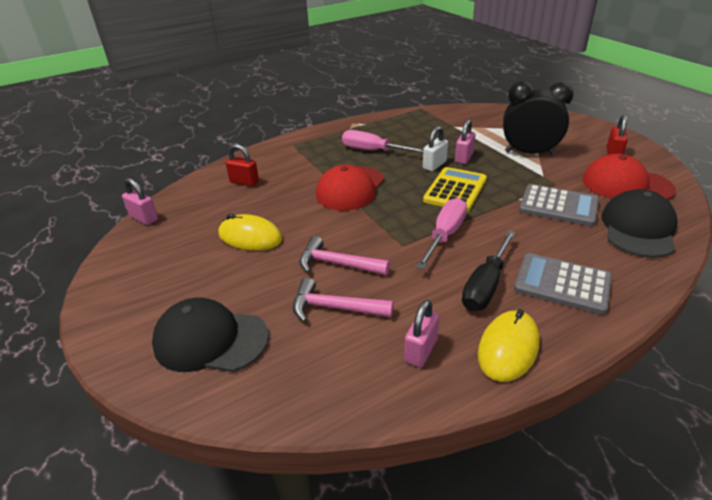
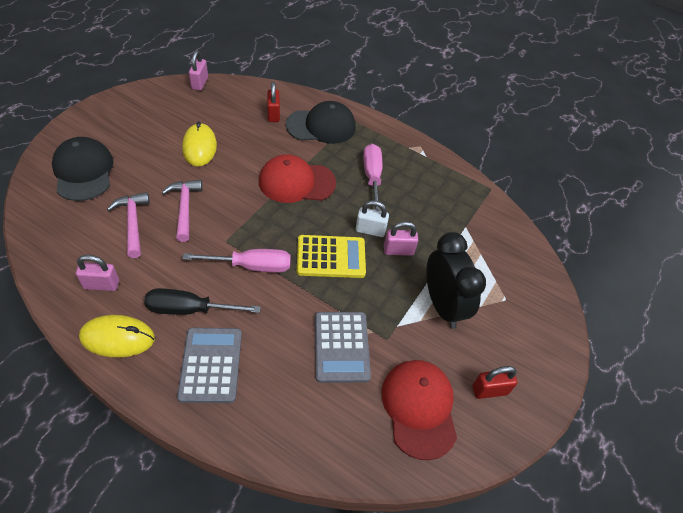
camera: 55 degrees right, 15 degrees up
black cap [601,189,677,258] -> black cap moved to [286,101,356,144]

